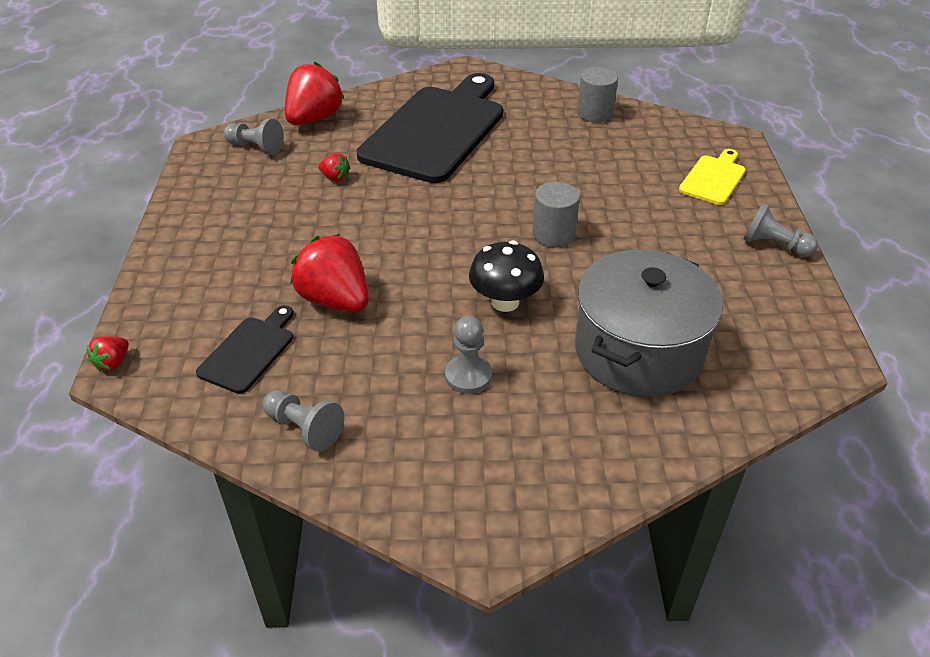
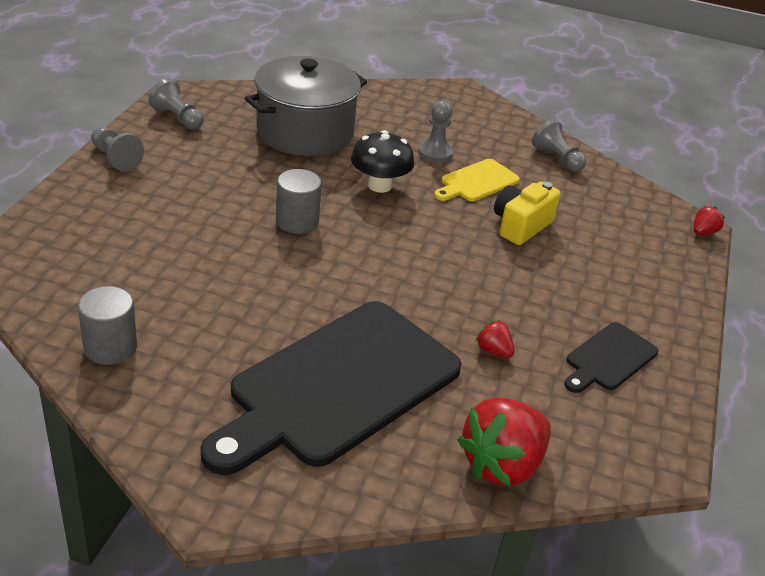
camera: 165 degrees left, 5 degrees down
black cutting board [196,305,293,394] -> black cutting board moved to [564,322,659,393]
grey pawn [224,119,284,155] -> grey pawn moved to [148,79,203,130]
red strawberry [290,234,369,312] -> yellow camera [494,181,560,245]
yellow cutting board [679,149,746,205] -> yellow cutting board moved to [434,159,520,201]

